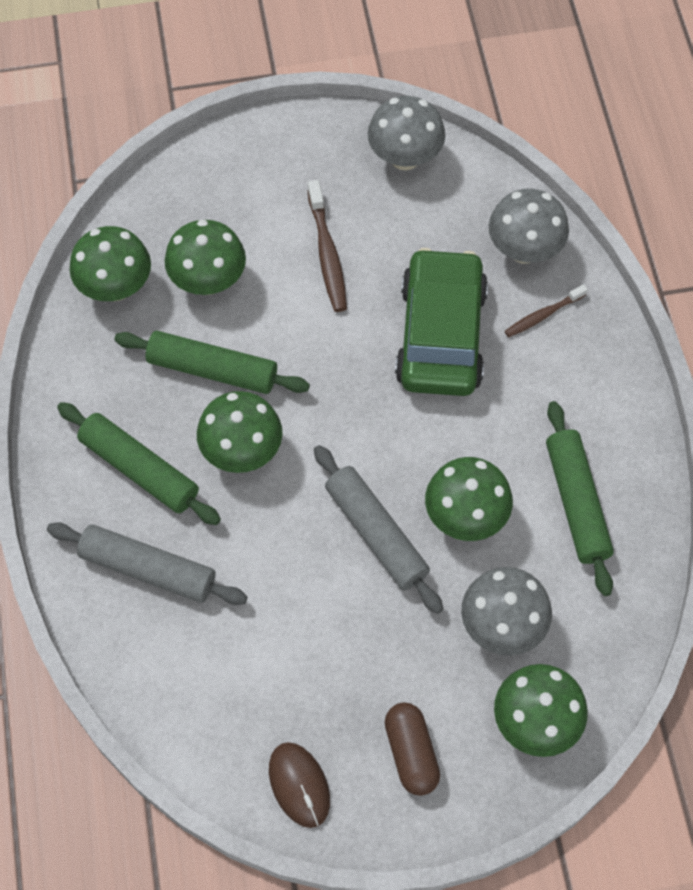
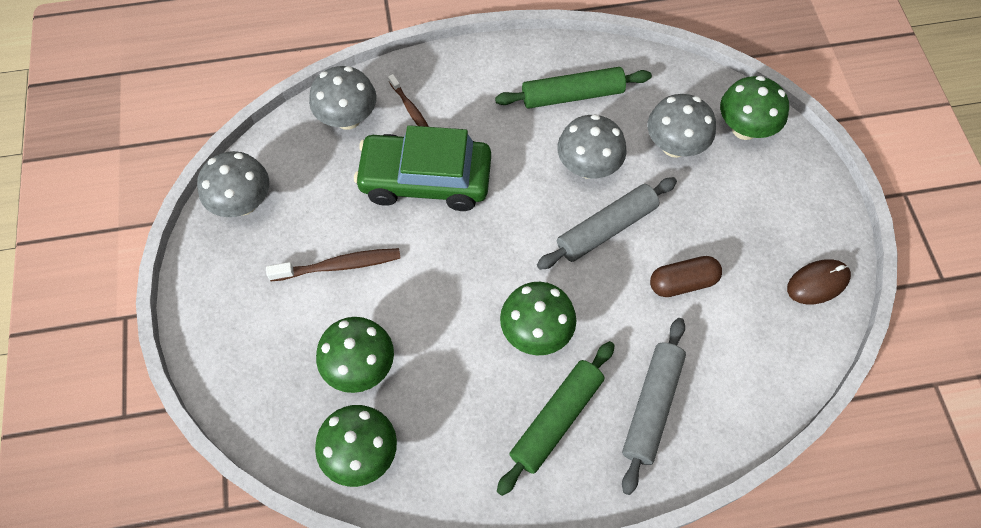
camera: 90 degrees left, 0 degrees up
green rolling pin [114,331,310,394] -> none
brown capsule [385,703,440,796] -> brown capsule moved to [650,256,722,297]
green mushroom [425,457,513,541] -> grey mushroom [557,114,627,179]

